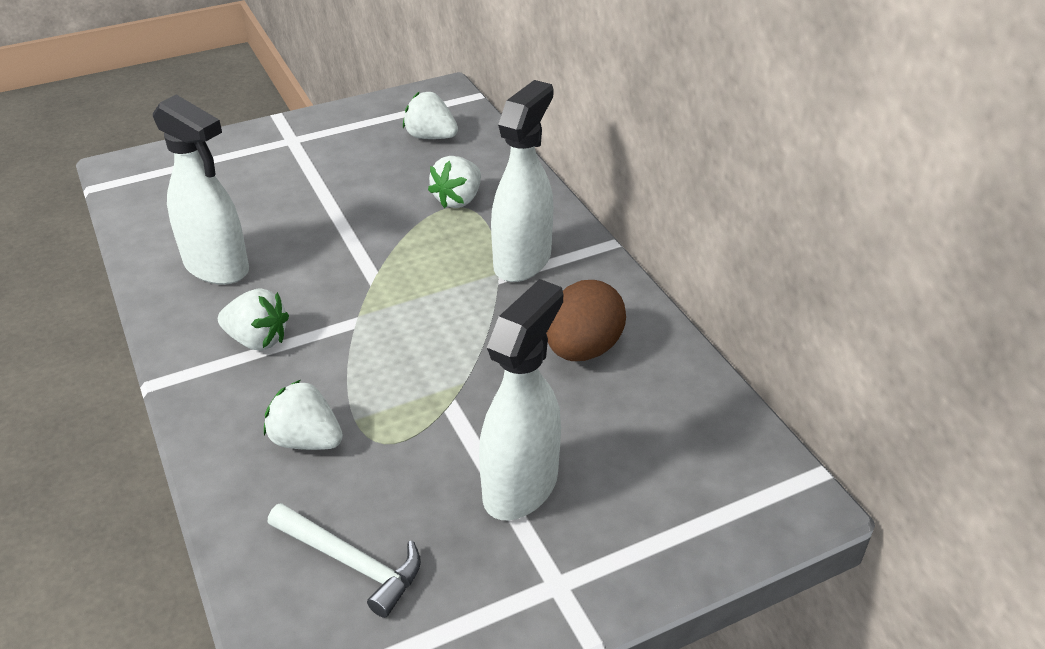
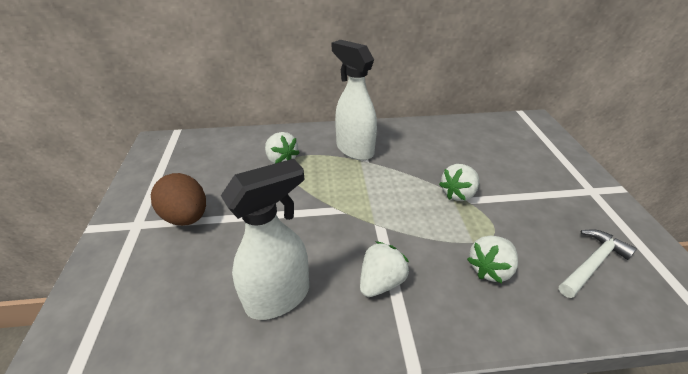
camera: 70 degrees left, 0 degrees up
white strawberry [403,92,458,139] -> white strawberry moved to [439,164,479,201]
white spray bottle [479,279,563,520] -> none
brown egg [546,280,626,361] -> brown egg moved to [151,173,206,226]

